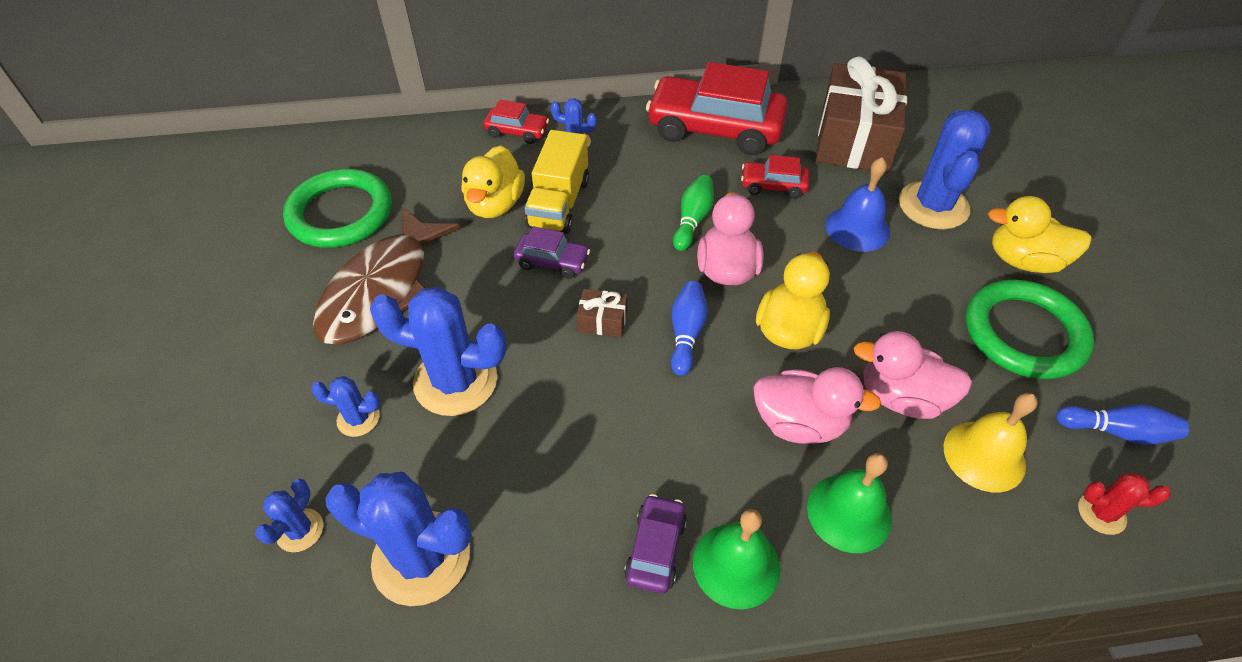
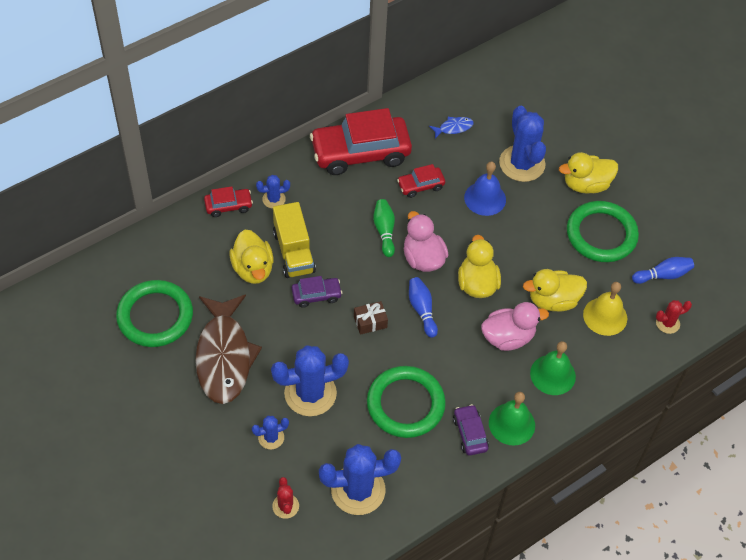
camera: 30 degrees left, 5 degrees up
blue cactus [255,479,323,552] -> red cactus [272,477,299,519]
brown gift [816,56,907,173] -> blue fish [429,117,474,139]
pink duck [853,331,972,419] -> yellow duck [523,269,587,312]
none -> green ring [367,366,446,438]

